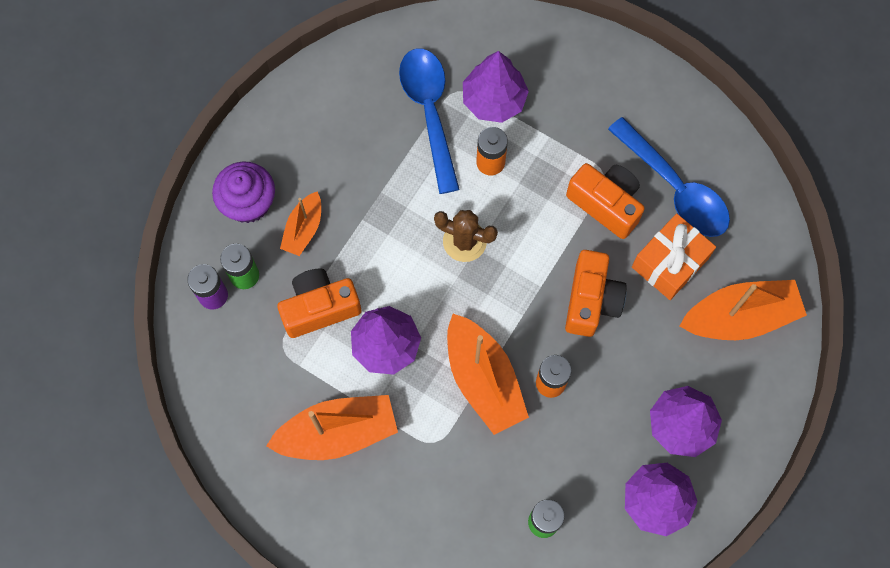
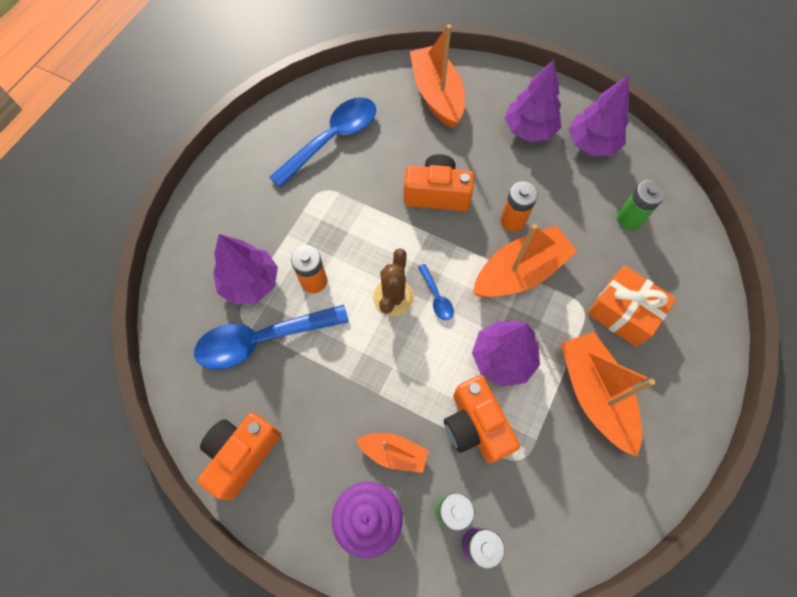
camera: 95 degrees left, 5 degrees down
orange camera [566,163,645,239] -> orange camera moved to [198,413,281,500]
orange gift [632,214,716,300] -> orange gift moved to [587,266,676,347]
none -> blue spoon [418,264,454,320]

